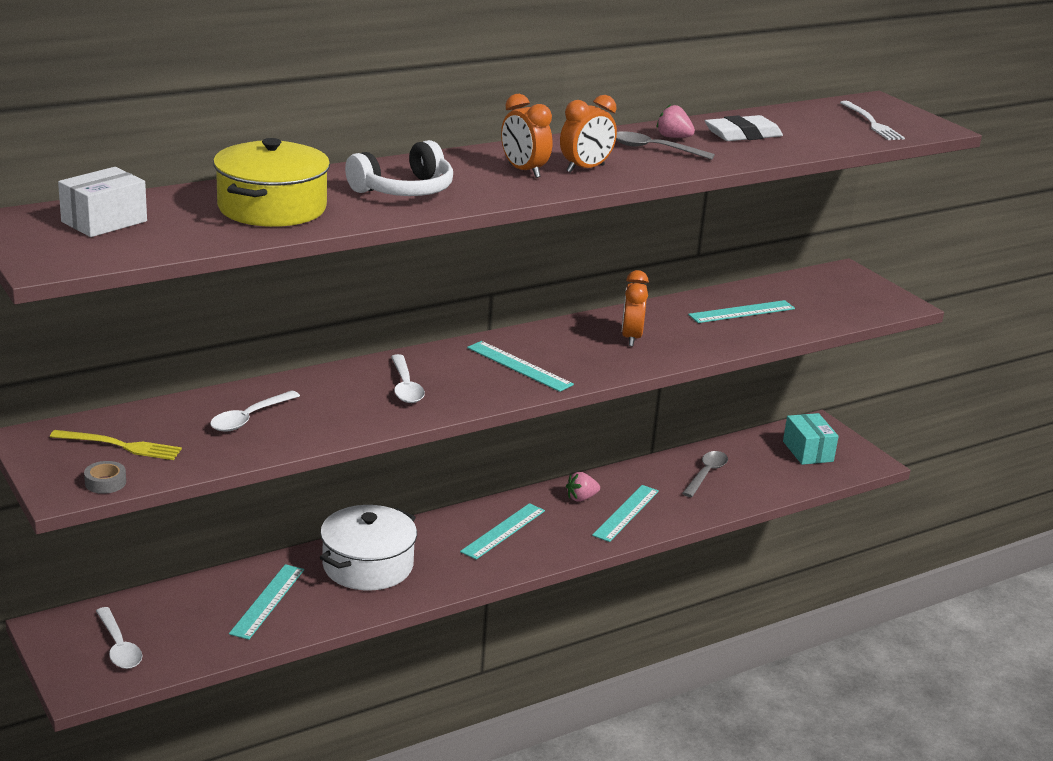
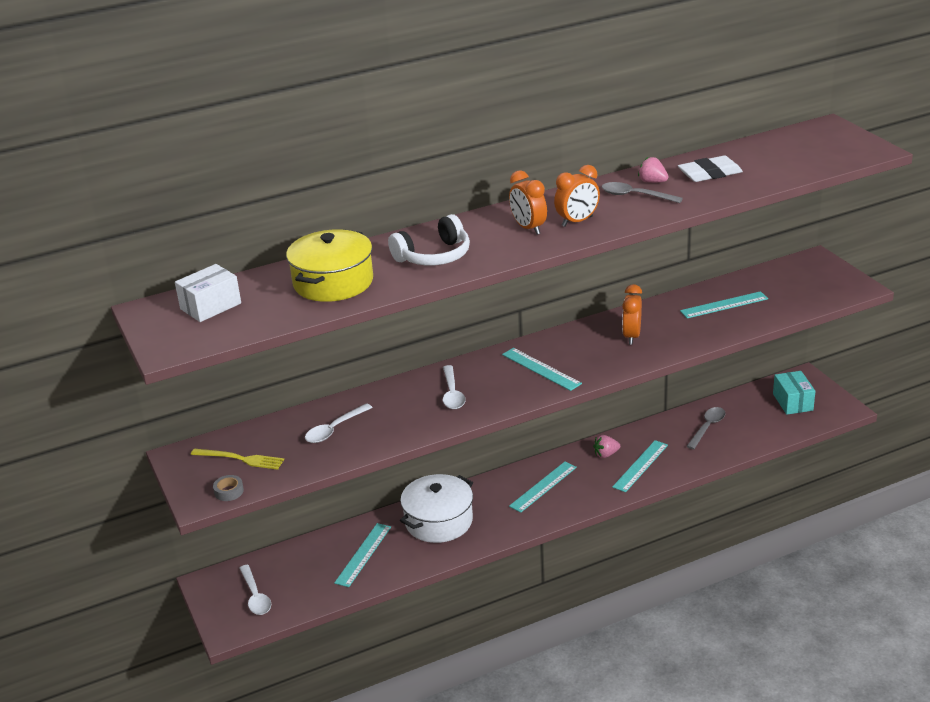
camera: 10 degrees right, 5 degrees up
white fork [840,101,905,140] -> none

